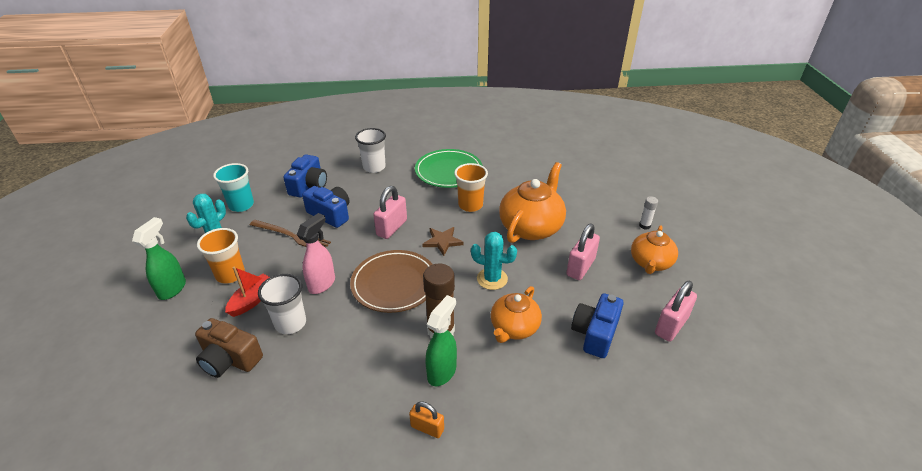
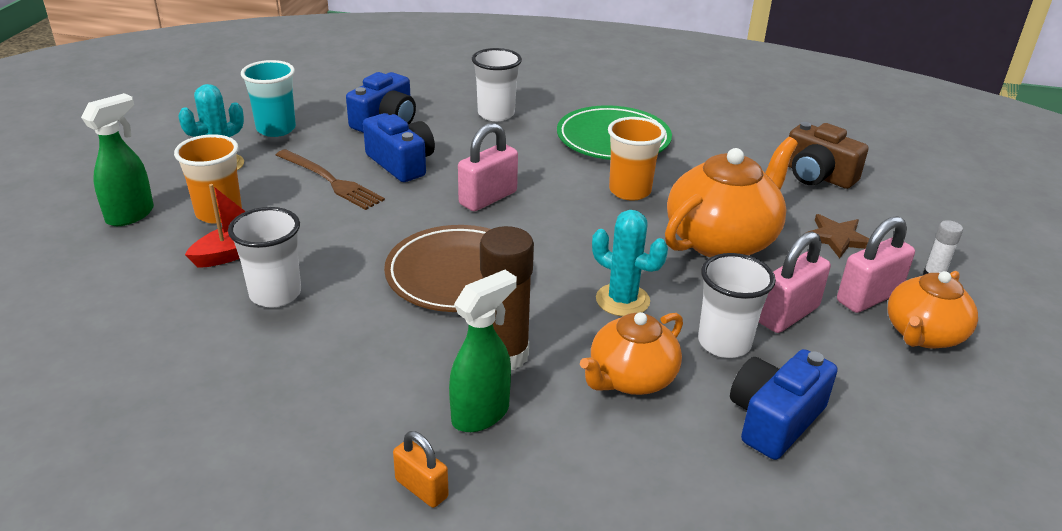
camera: 15 degrees right, 5 degrees down
brown camera [195,318,263,378] -> brown camera moved to [788,122,869,189]
pink spray bottle [297,213,335,294] -> none
brown star [422,227,464,256] -> brown star moved to [806,214,869,258]
pink padlock [655,281,697,342] -> pink padlock moved to [837,216,915,313]
none -> white cup [698,253,776,358]

